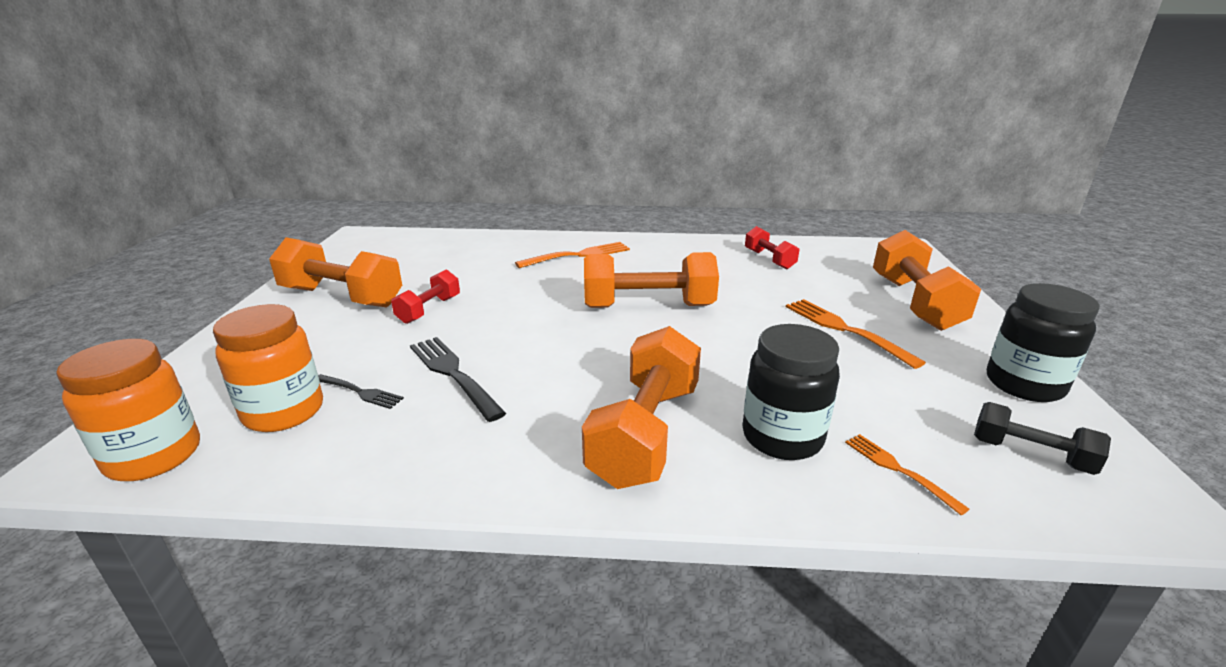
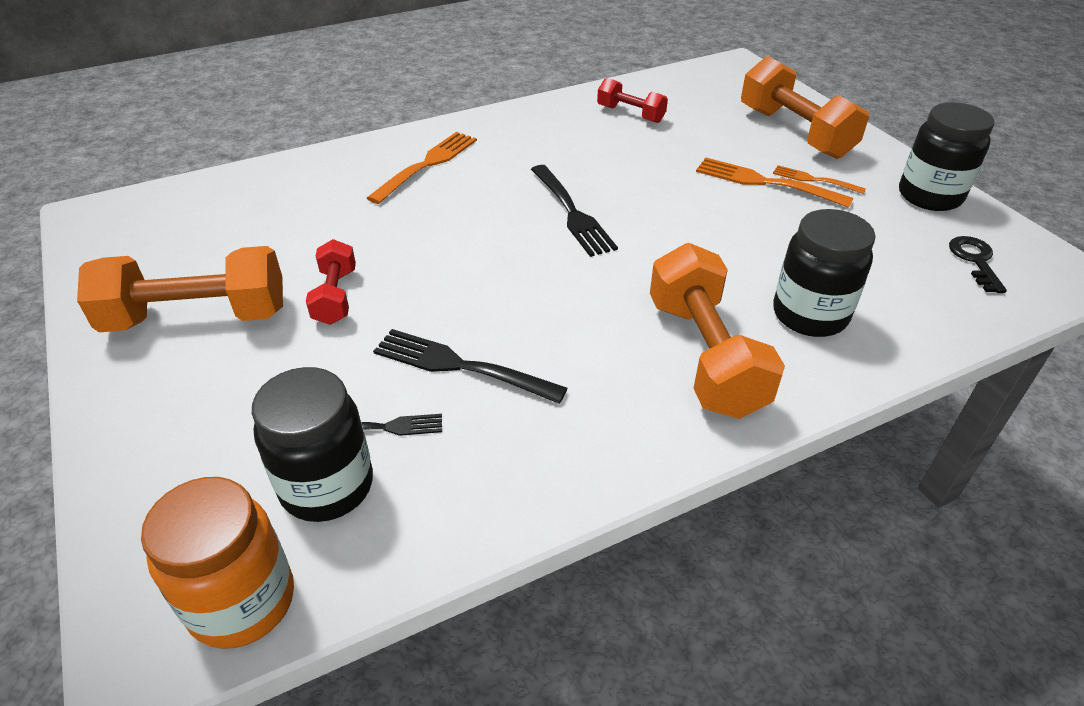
camera: 30 degrees left, 15 degrees up
orange jar [213,304,323,432] -> black jar [252,367,373,522]
orange dumbbell [584,252,719,308] -> black fork [531,165,618,257]
orange fork [845,434,969,515] -> orange fork moved to [773,165,866,194]
black dumbbell [974,402,1111,475] -> black key [949,236,1007,293]

